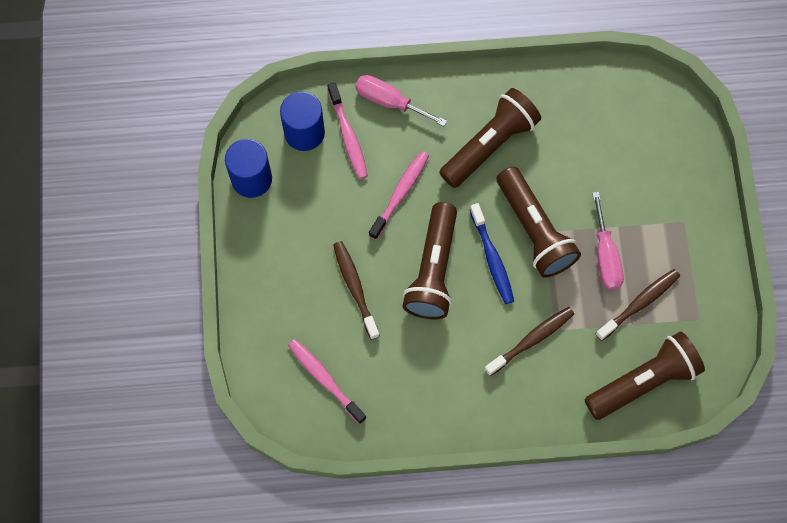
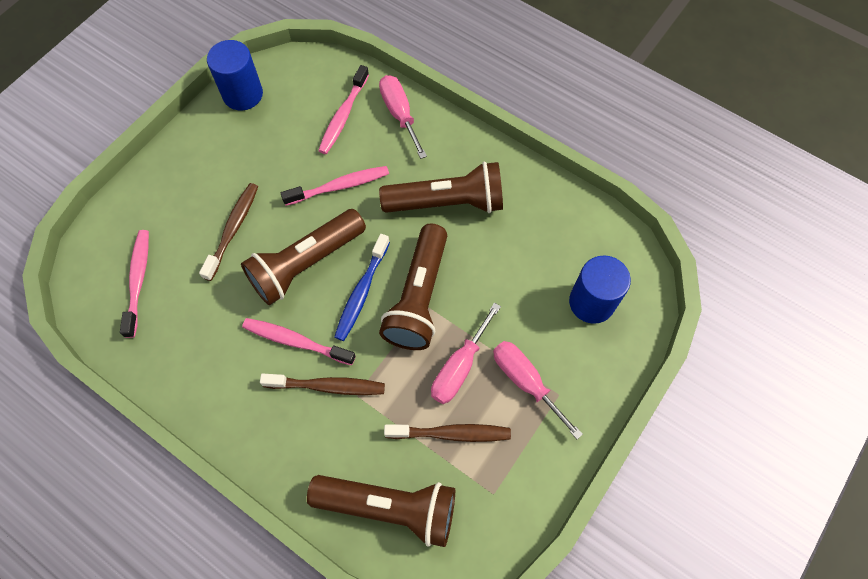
camera: 40 degrees right, 5 degrees down
blue cylinder [280,91,325,151] -> blue cylinder moved to [569,256,631,324]
none -> pink toothbrush [242,318,356,366]
none -> pink screwdriver [493,341,583,439]

